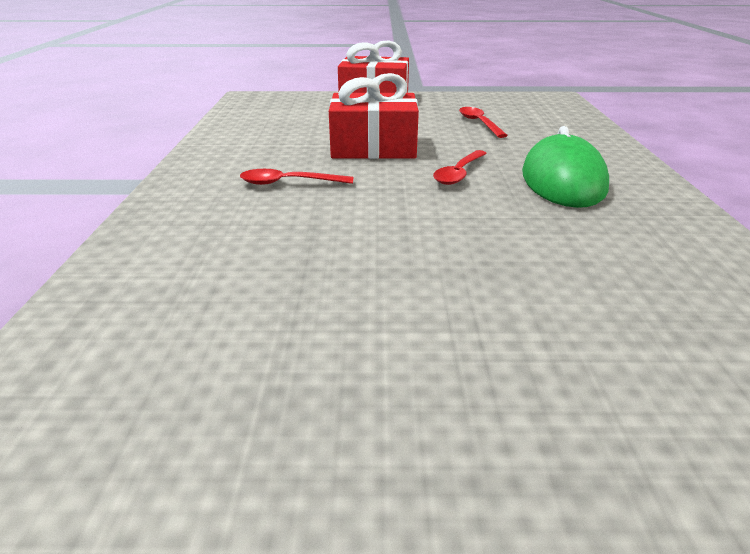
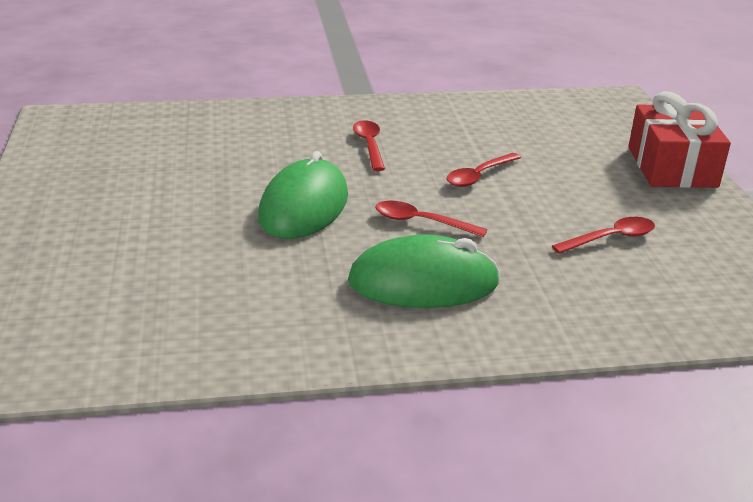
camera: 80 degrees right, 0 degrees up
red gift [329,73,419,159] -> red spoon [447,153,521,187]
none -> green mouse [258,151,348,239]

